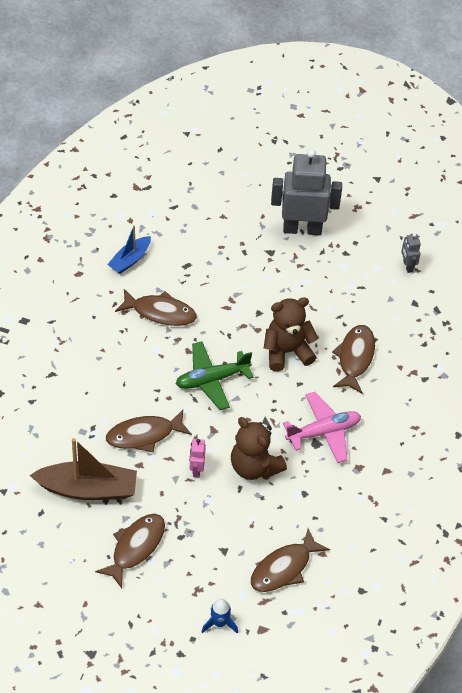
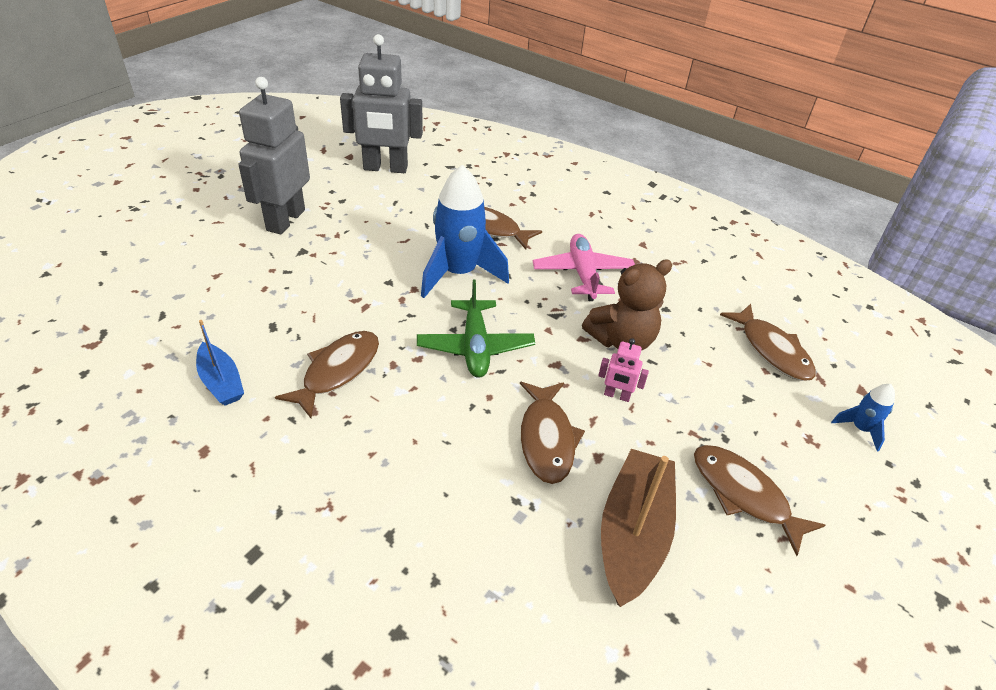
camera: 75 degrees left, 10 degrees down
brown teddy bear [264,297,318,371] -> blue rocket [421,165,509,298]
grey robot [401,233,421,273] -> grey robot [340,34,423,173], size x2.33

